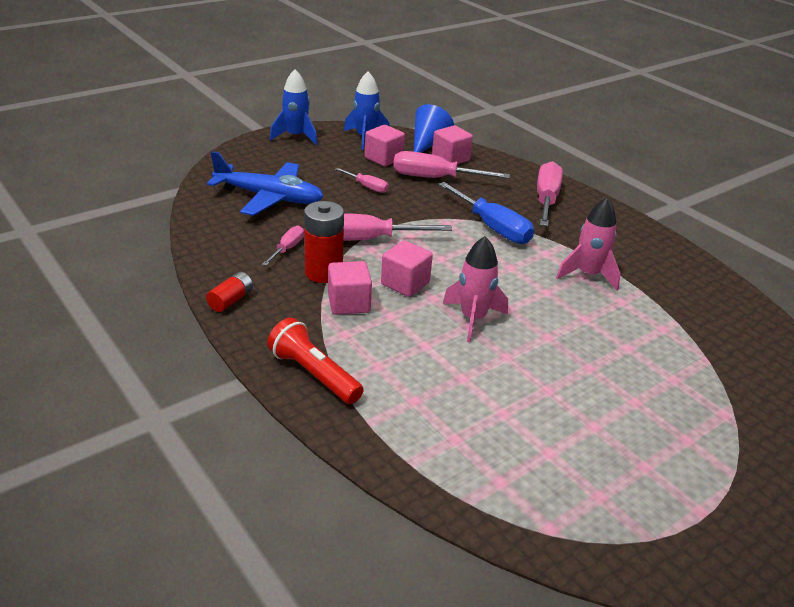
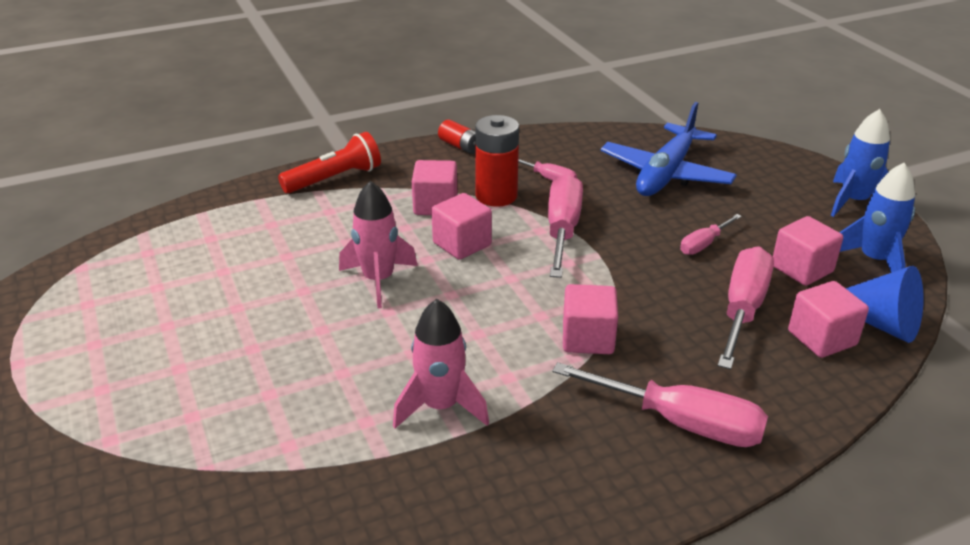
camera: 105 degrees right, 0 degrees up
blue screwdriver [438,182,534,244] -> pink cube [563,284,618,354]

